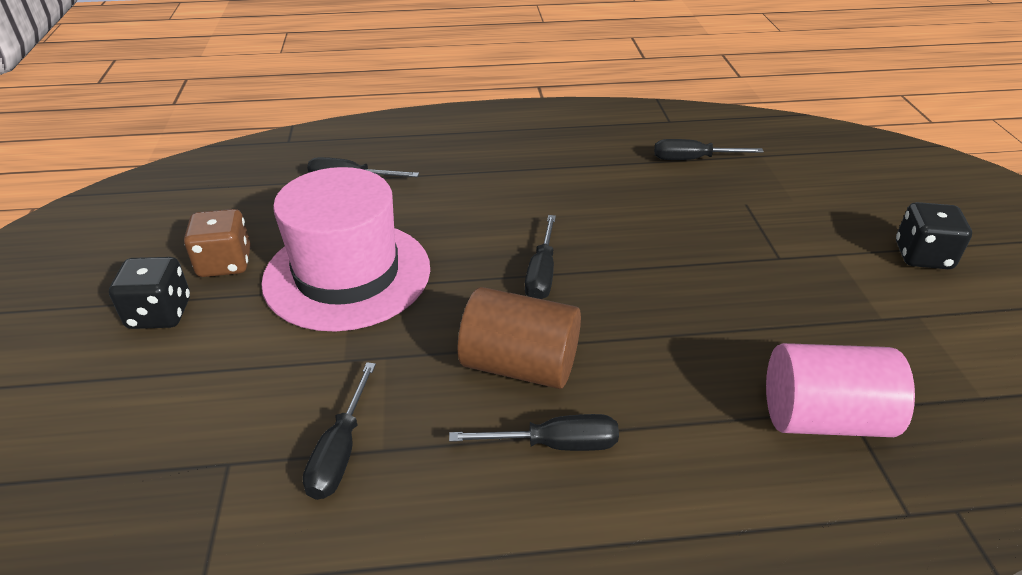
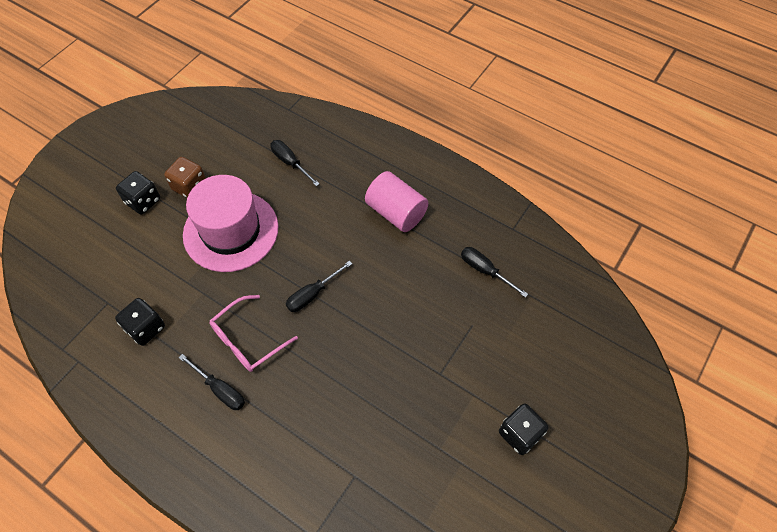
camera: 40 degrees right, 20 degrees up
black screwdriver [302,362,376,500] -> black dice [115,298,165,346]
brown cylinder [458,287,581,389] -> pink glasses [209,295,298,372]
pink cylinder [766,343,915,437] -> pink cylinder moved to [365,171,428,232]

